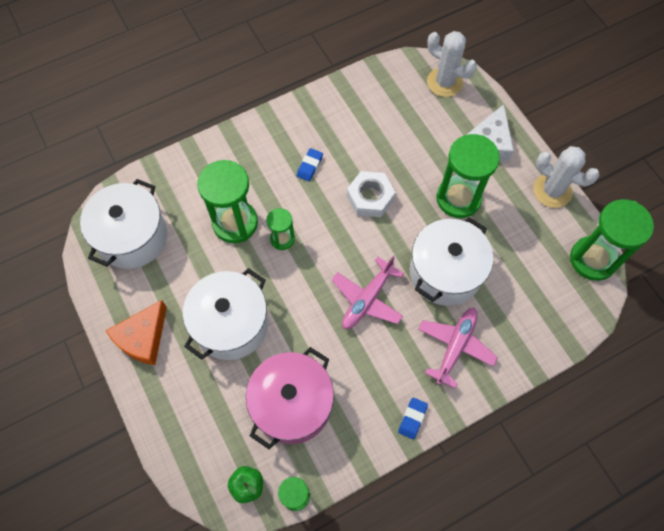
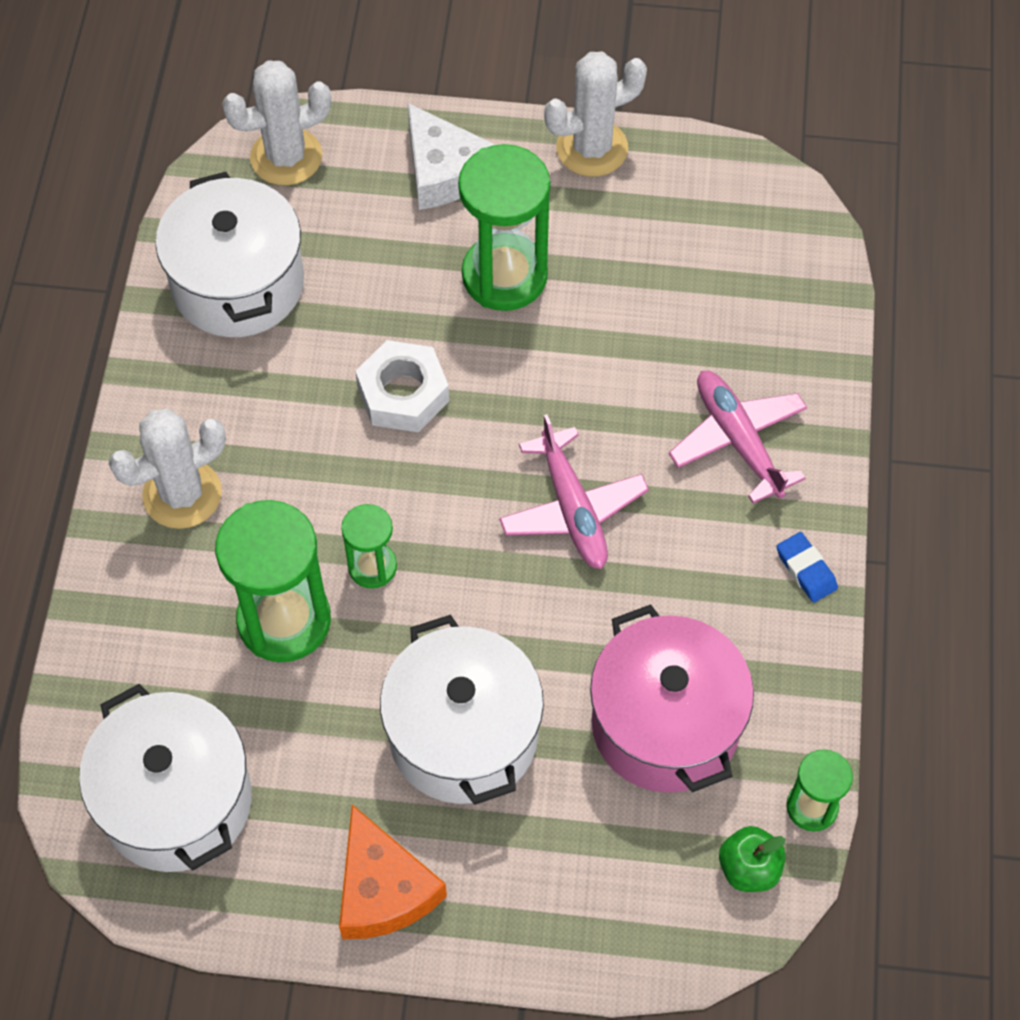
camera: 55 degrees left, 5 degrees down
blue eraser [297,148,323,181] -> none
white pot [410,217,493,306] -> white pot moved to [156,172,304,337]
green hourglass [570,199,654,281] -> none
none -> white cactus [109,409,226,529]

